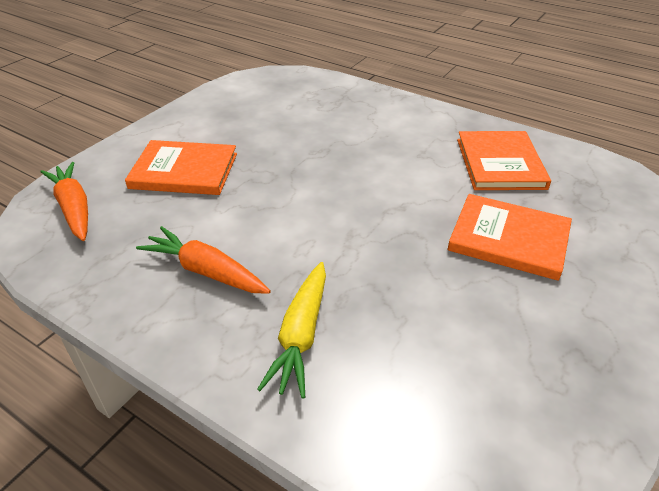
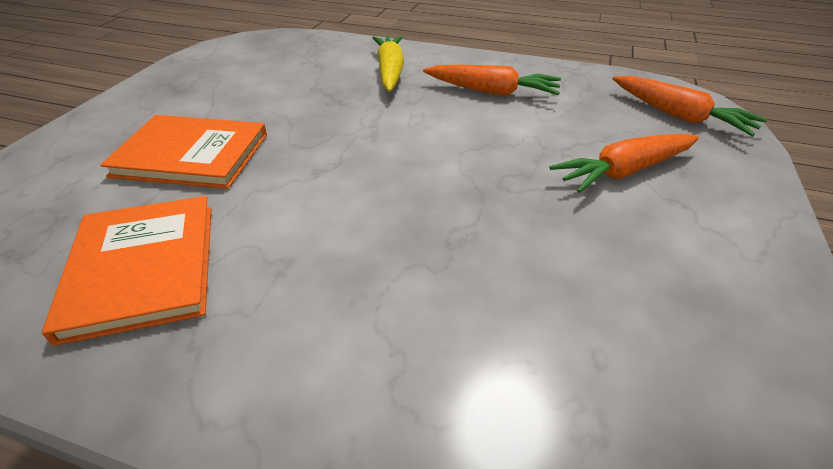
camera: 165 degrees right, 0 degrees up
orange book [125,140,237,195] -> orange carrot [550,134,699,193]

